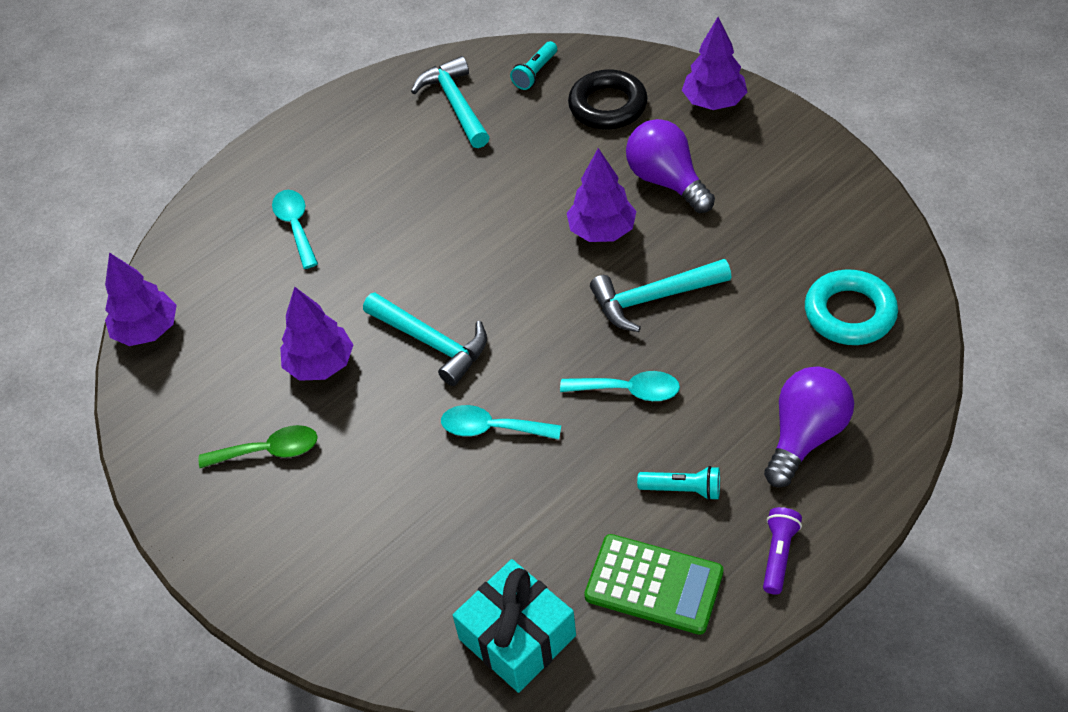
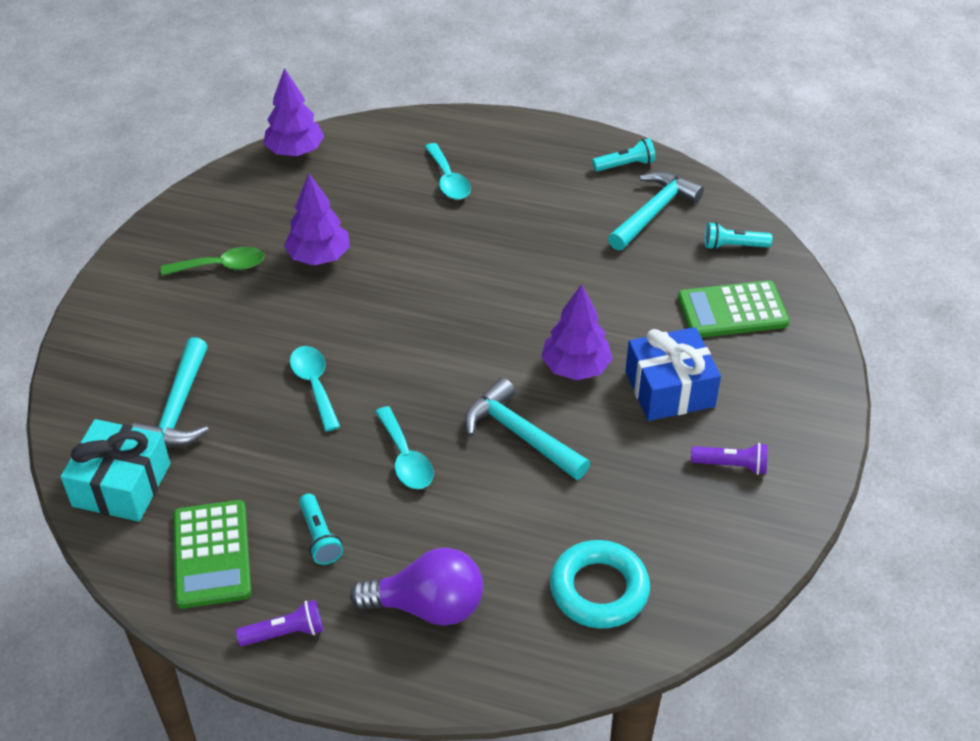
camera: 55 degrees right, 5 degrees down
green spoon [199,425,318,468] -> green spoon turned 60 degrees counterclockwise [161,247,265,276]
turquoise spoon [272,190,318,269] -> turquoise spoon turned 120 degrees clockwise [425,143,471,200]
turquoise hammer [363,292,487,386] -> turquoise hammer moved to [132,337,209,447]
black ring [568,69,648,130] -> green calculator [678,280,790,338]
purple light bulb [626,119,715,213] -> blue gift [625,327,721,421]
purple tree [682,17,747,110] -> none
none -> turquoise flashlight [592,138,656,172]
none -> purple flashlight [691,443,768,475]

